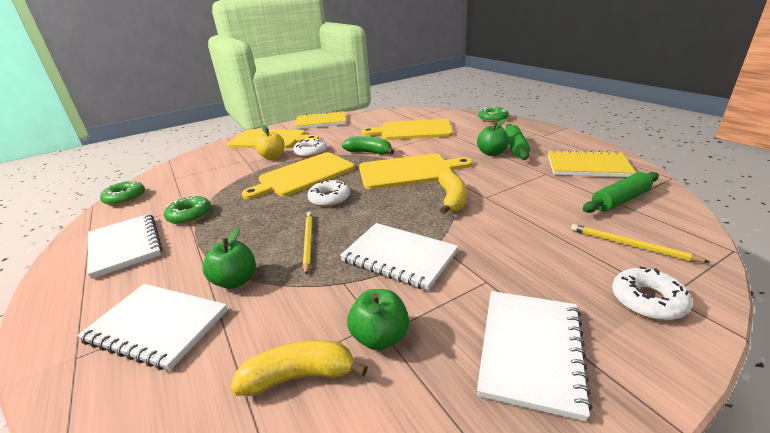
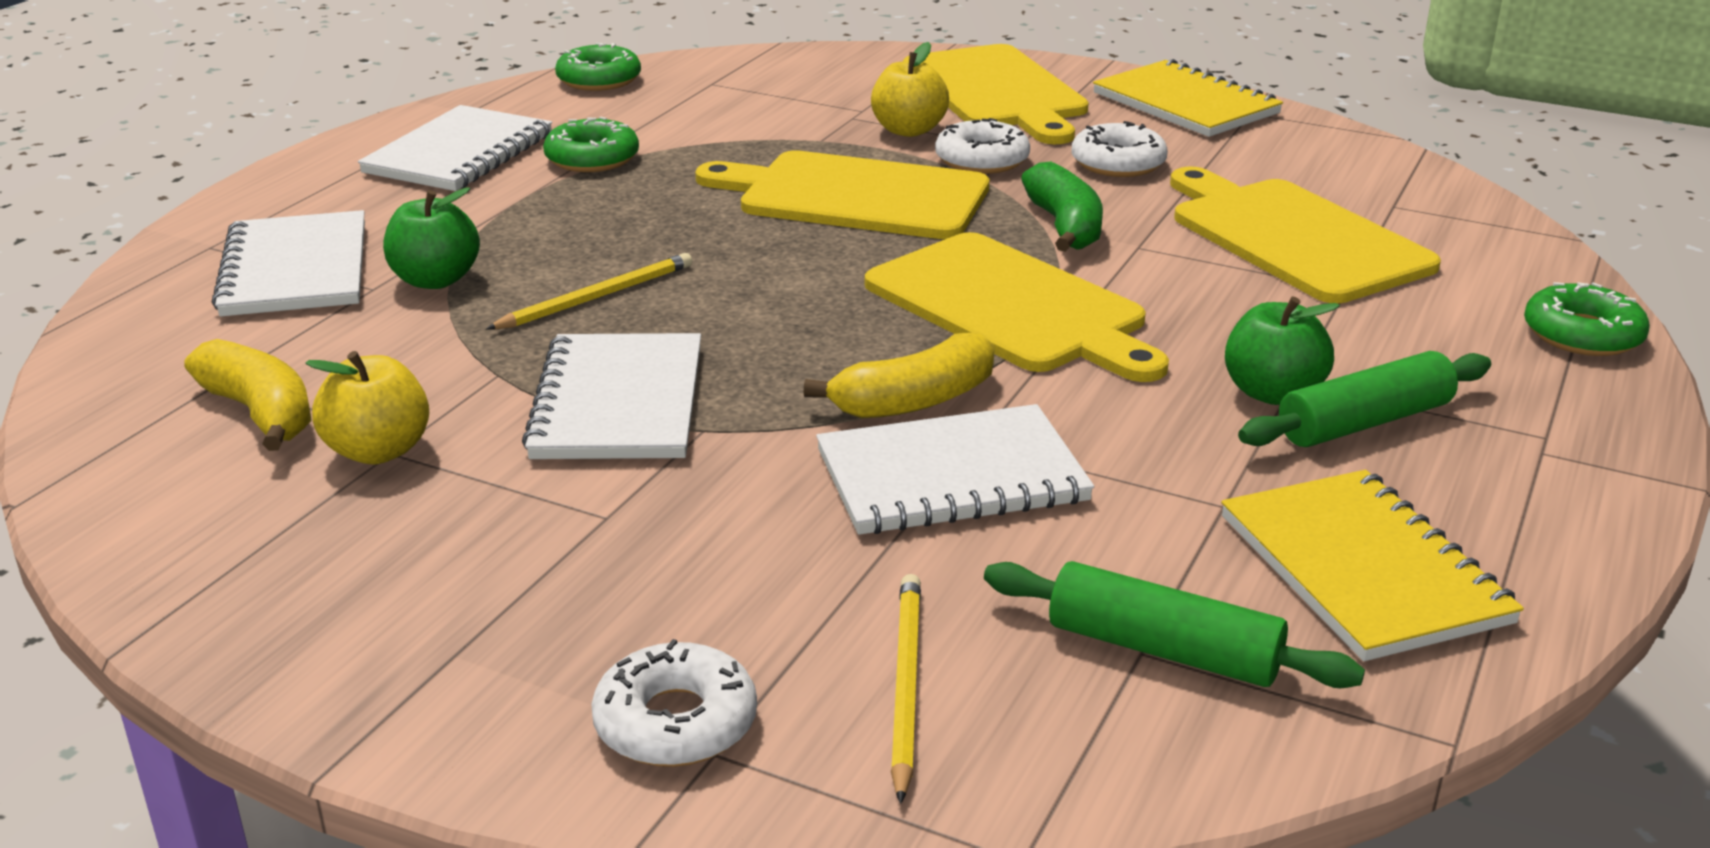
camera: 55 degrees right, 0 degrees up
white donut [308,180,350,207] -> white donut moved to [1072,121,1168,177]
green apple [347,289,409,350] -> yellow apple [305,351,429,464]
white notebook [477,291,593,422] -> white notebook moved to [816,404,1094,535]

